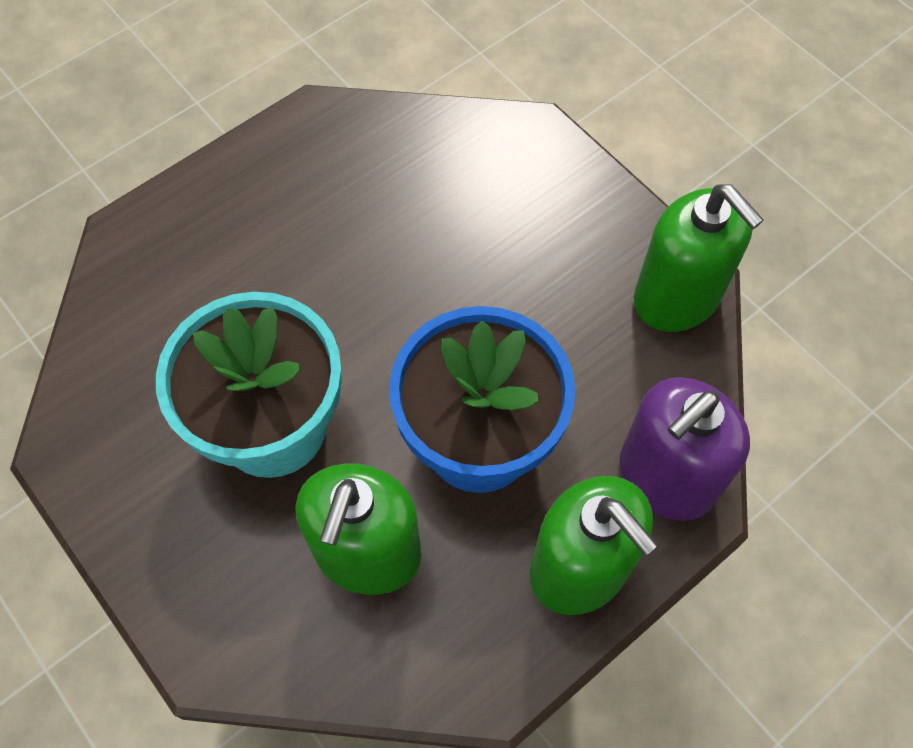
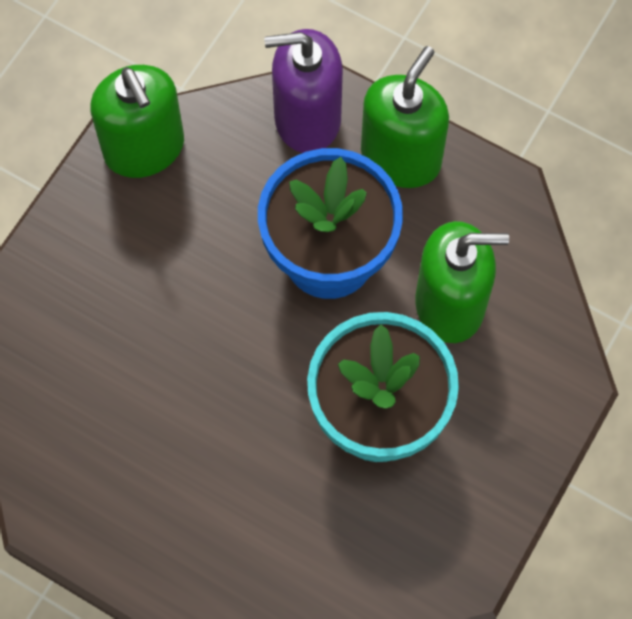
camera: 110 degrees left, 5 degrees up
purple soap dispenser [619,377,750,521] -> purple soap dispenser turned 150 degrees clockwise [264,29,343,153]
green soap dispenser [634,184,764,332] -> green soap dispenser turned 120 degrees clockwise [90,65,184,178]

